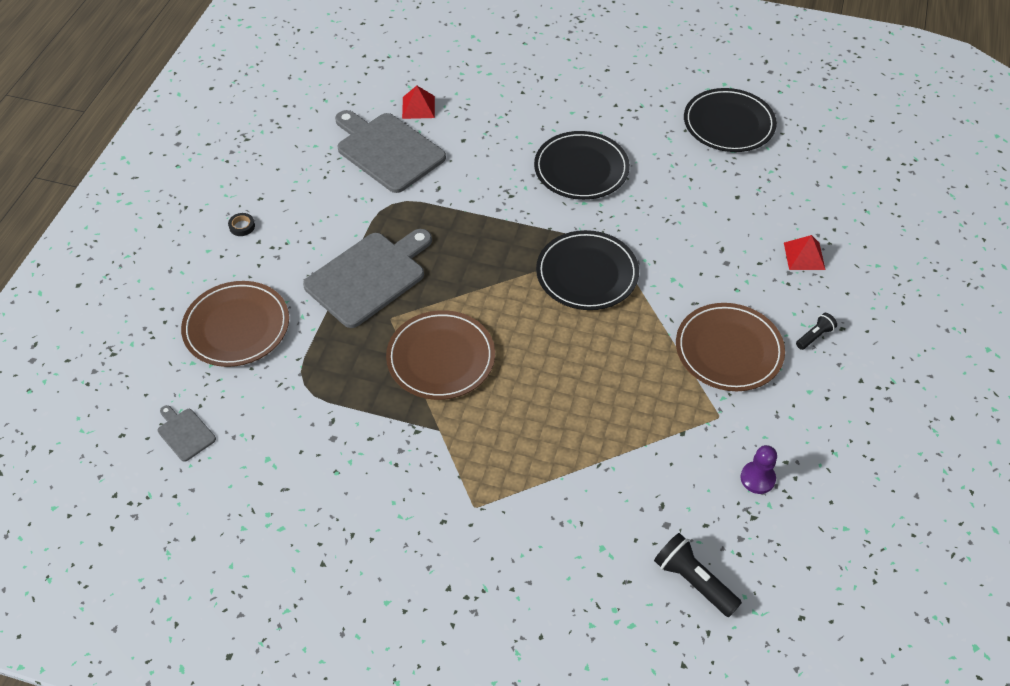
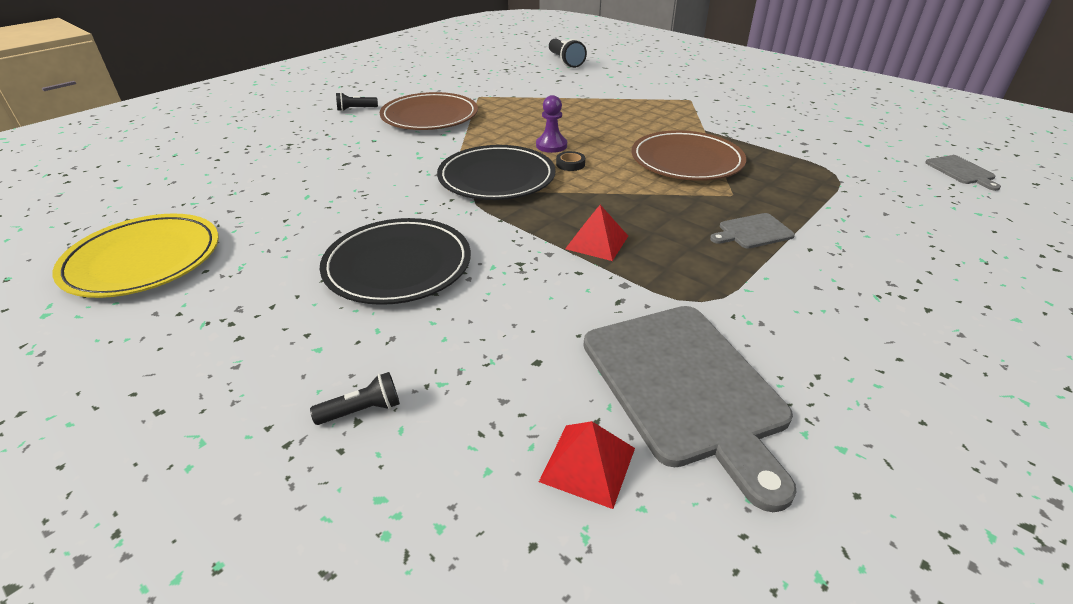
camera: 155 degrees left, 15 degrees down
brown plate [181,281,289,367] -> none
black tape [228,213,255,236] -> black tape moved to [556,151,585,171]
grey cutting board [303,229,432,328] -> grey cutting board [710,213,795,249], size x0.45
black plate [684,88,777,152] -> yellow plate [52,213,219,298]
purple pawn [741,445,777,494] -> purple pawn moved to [536,95,567,153]
red pyramid [784,235,826,270] -> red pyramid moved to [565,205,628,261]
none -> black flashlight [310,372,400,425]

